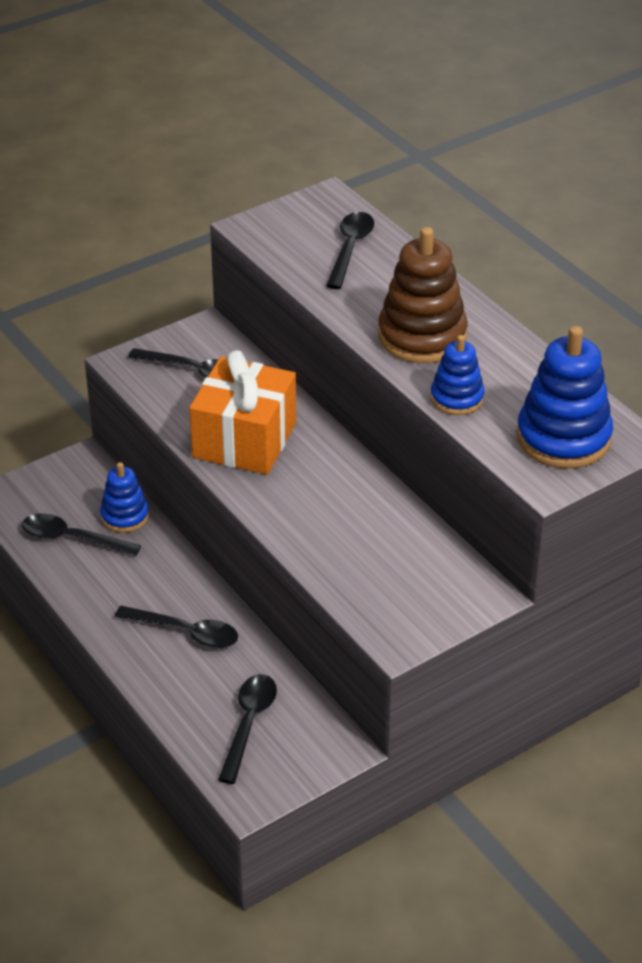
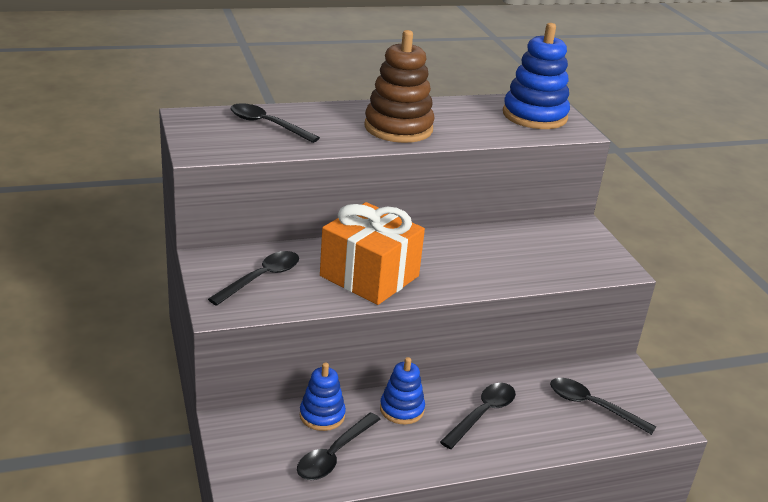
camera: 75 degrees left, 10 degrees down
blue stacking toy [430,335,485,415] -> blue stacking toy moved to [380,357,425,424]

